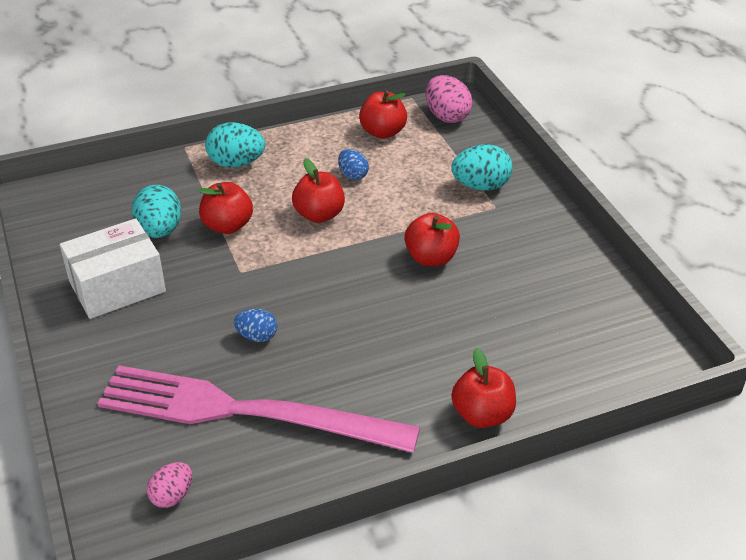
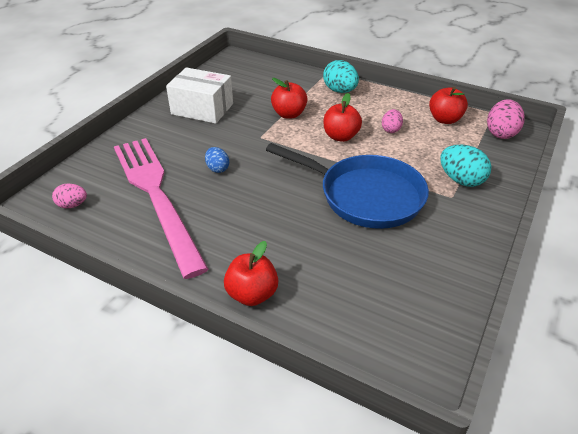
camera: 50 degrees right, 0 degrees up
turquoise egg [132,185,181,238] -> none
blue egg [338,149,369,180] -> pink egg [382,109,403,133]
red apple [404,213,460,266] -> blue pan [266,143,429,229]

